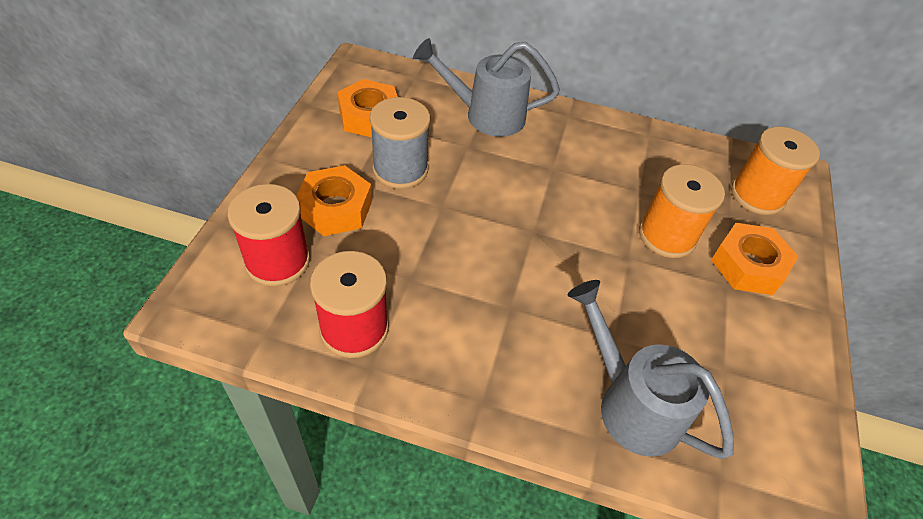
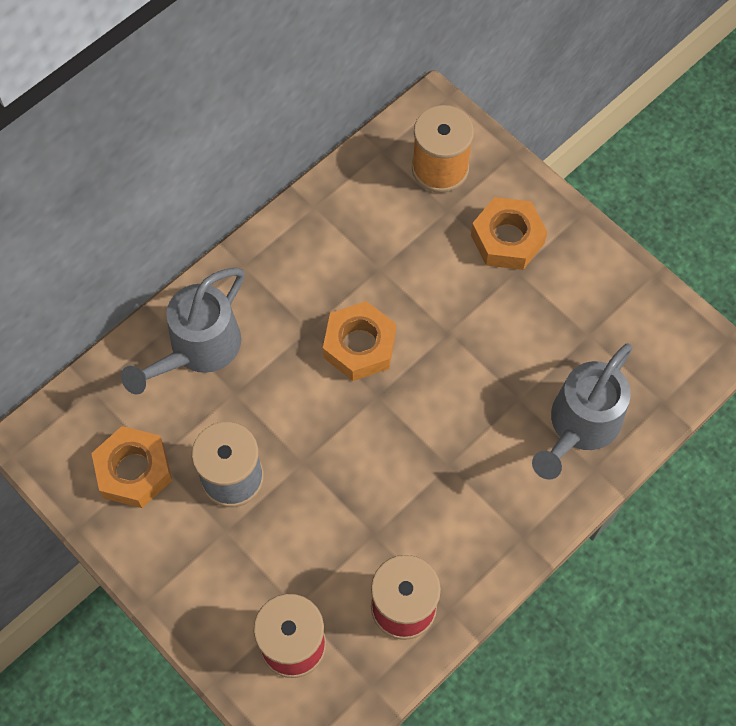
camera: 55 degrees left, 15 degrees up
orange nut [296,165,372,236] -> orange nut moved to [323,301,396,381]
grey watering can [568,280,734,459] -> grey watering can turned 45 degrees counterclockwise [532,344,632,479]
orange spool [639,164,725,258] -> none

